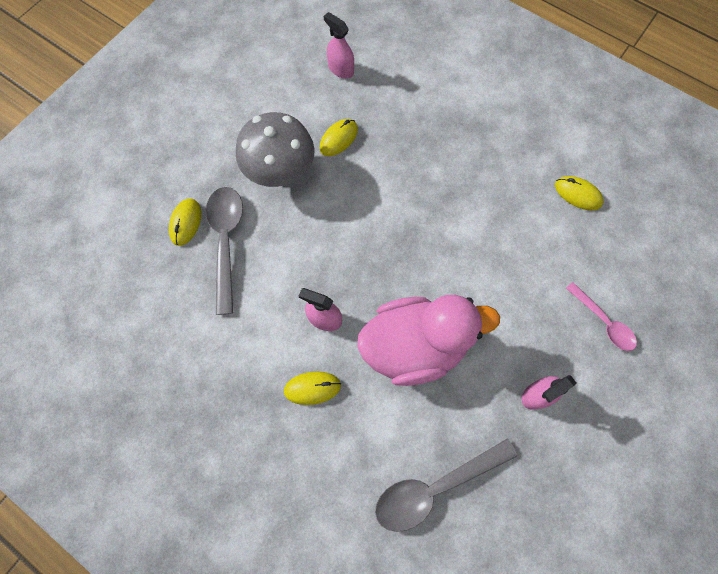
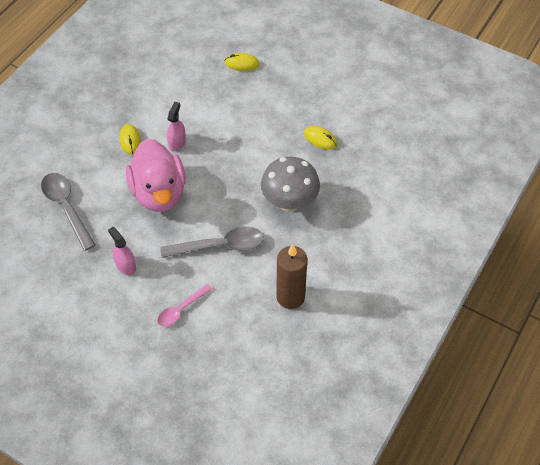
camera: 85 degrees right, 15 degrees down
grey spoon [206,187,243,315] -> grey spoon moved to [161,227,264,258]
grey mushroom [236,112,315,187] -> grey mushroom moved to [261,157,320,212]
pink spray bottle [324,12,354,79] -> none
yellow mouse [555,176,604,210] -> brown candle [276,244,308,309]

